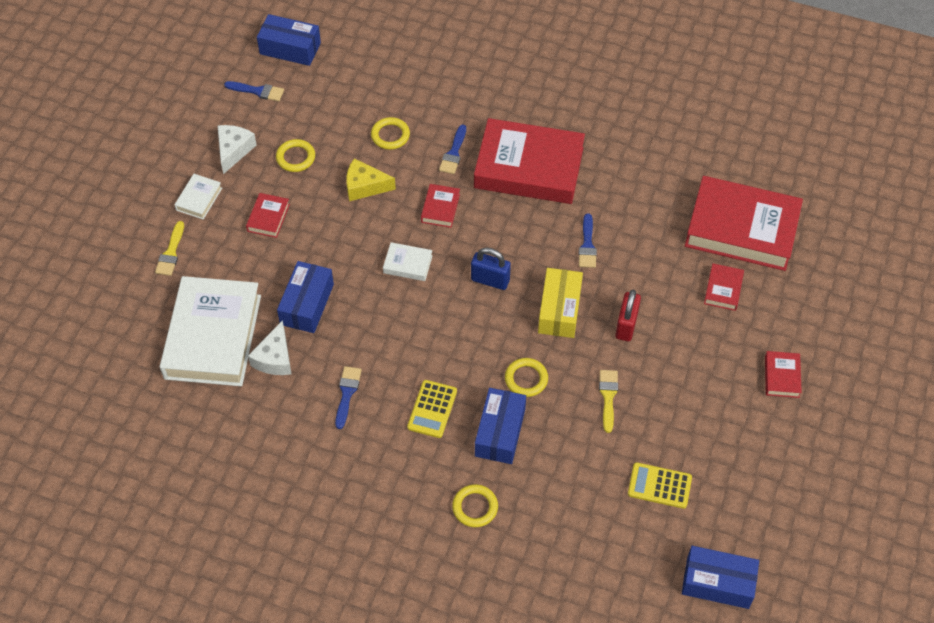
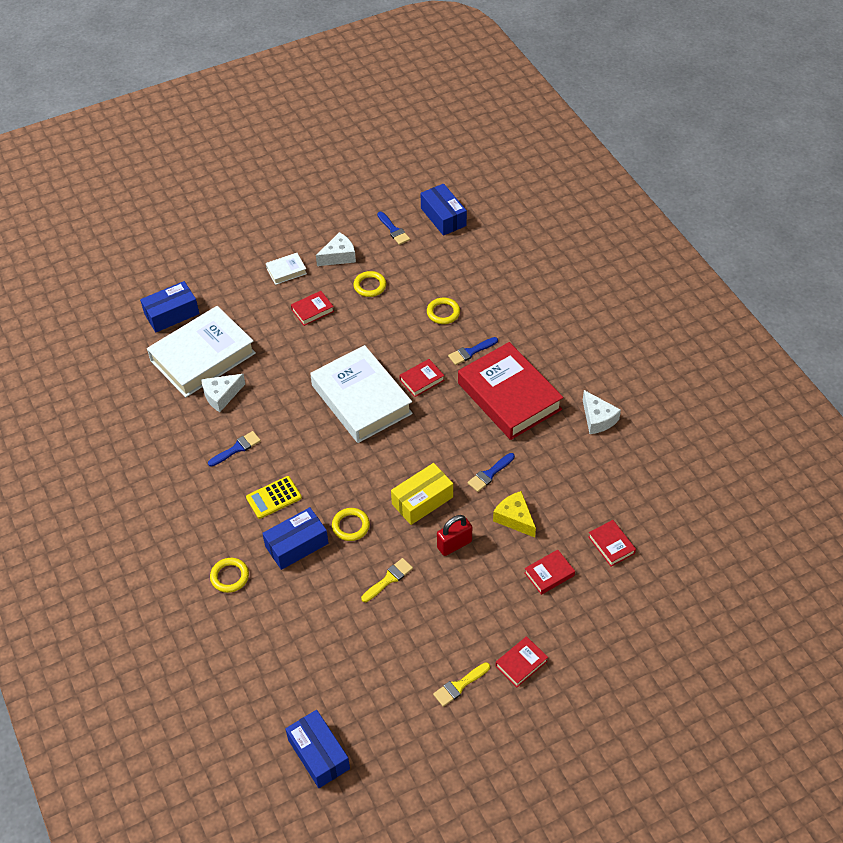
camera: 45 degrees right, 5 degrees down
yellow brush [155,221,184,276] -> yellow brush moved to [433,663,490,707]
blue box [277,261,334,333] -> blue box moved to [140,281,199,332]
yellow cheese [346,158,396,201] -> yellow cheese moved to [493,491,536,538]
white book [383,242,433,281] -> white book [310,345,413,443], size x2.39
blue padlock [471,248,511,290] -> none
yellow calculator [628,462,692,509] -> none
red book [685,176,803,271] -> red book [588,520,636,566], size x0.42
none -> white cheese [583,390,621,434]

